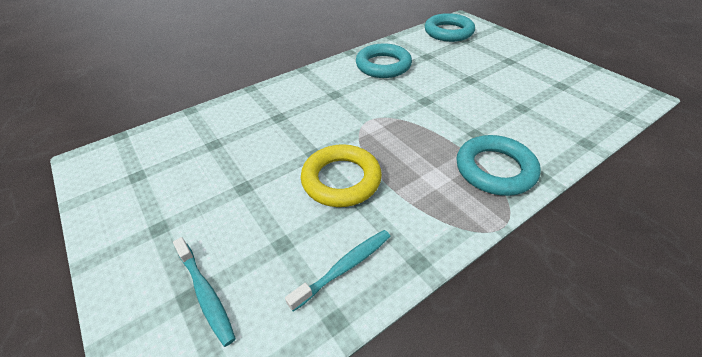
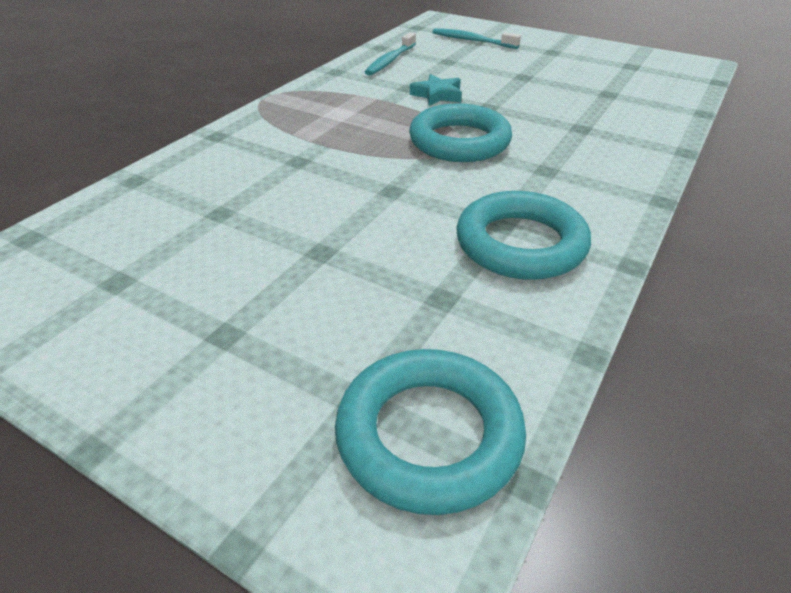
camera: 155 degrees right, 5 degrees down
yellow ring [301,144,382,207] -> turquoise star [410,74,462,106]
turquoise ring [456,135,541,196] -> turquoise ring moved to [409,103,512,162]

